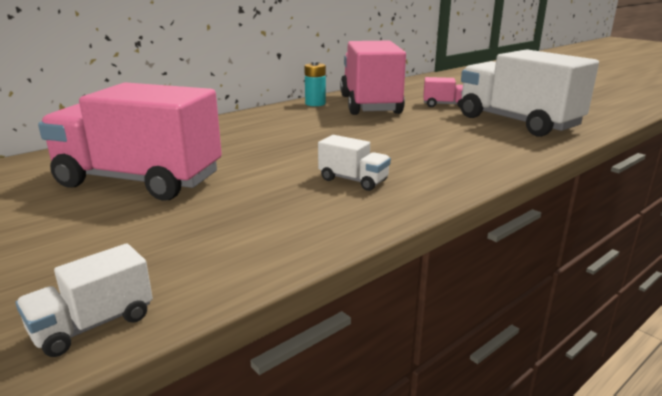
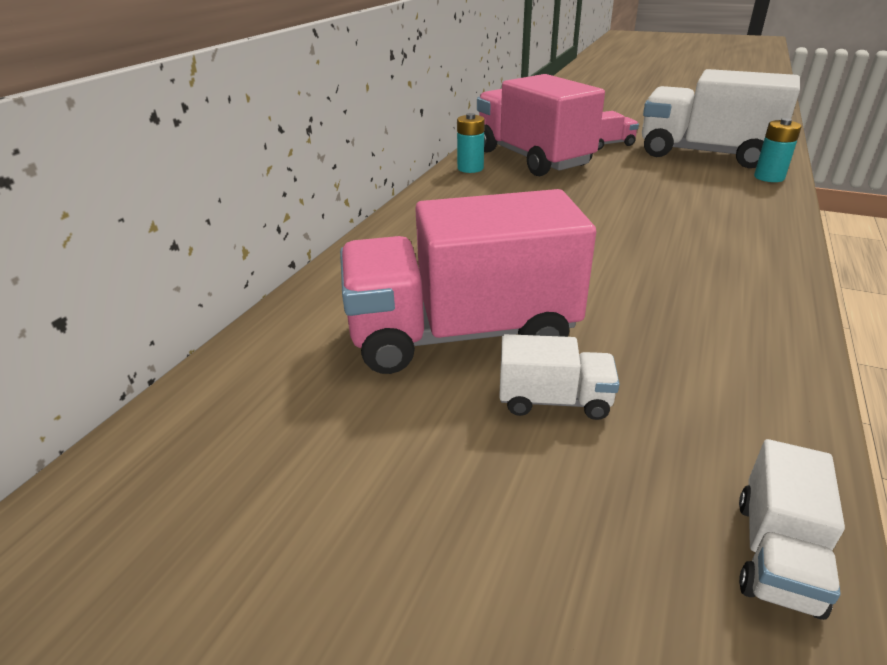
camera: 25 degrees left, 10 degrees up
white truck [318,135,391,191] -> white truck moved to [499,334,620,420]
none -> turquoise battery [754,118,802,182]

